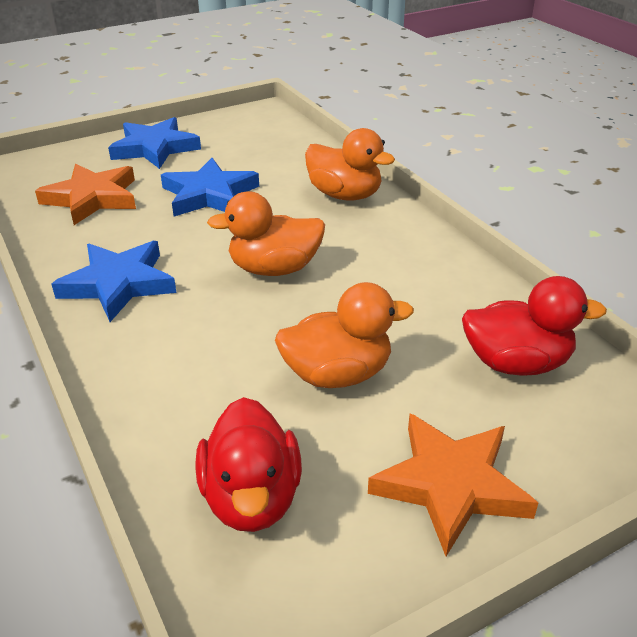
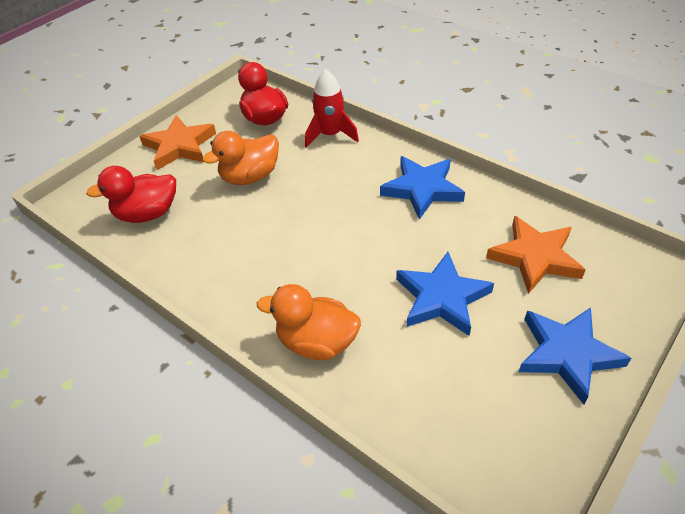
camera: 160 degrees right, 10 degrees up
orange duck [207,192,325,276] -> none
none -> red rocket [305,69,359,148]

